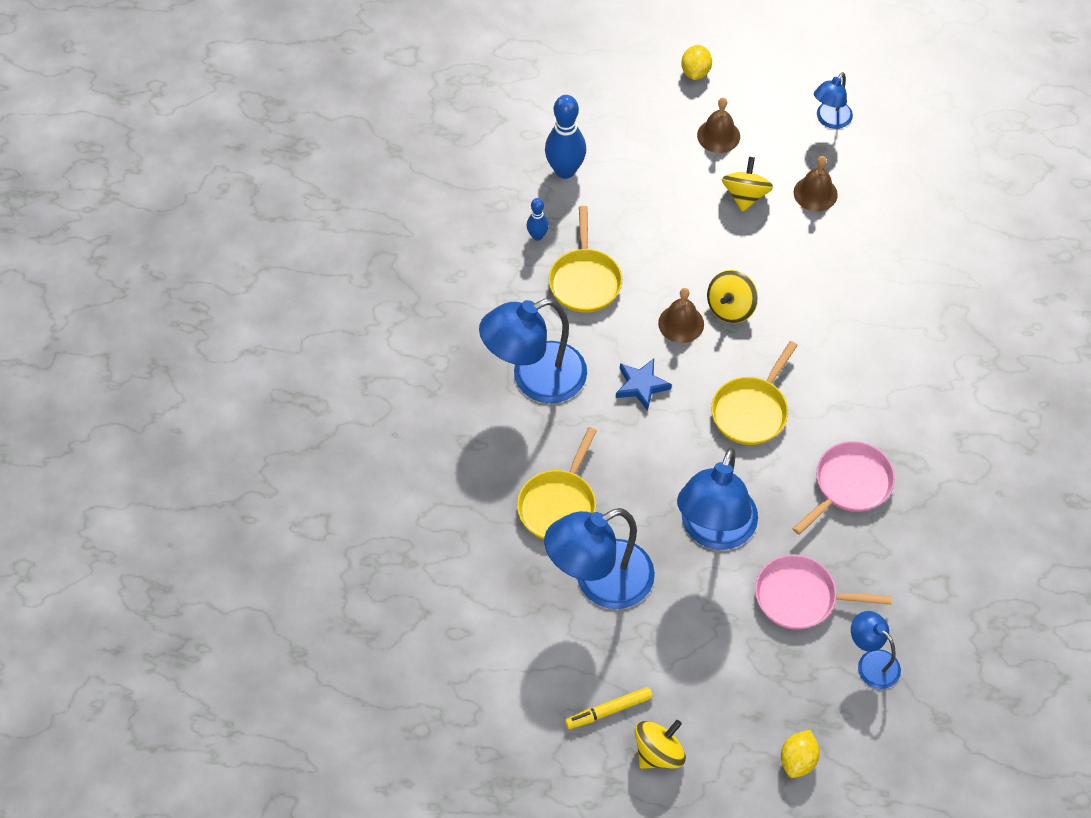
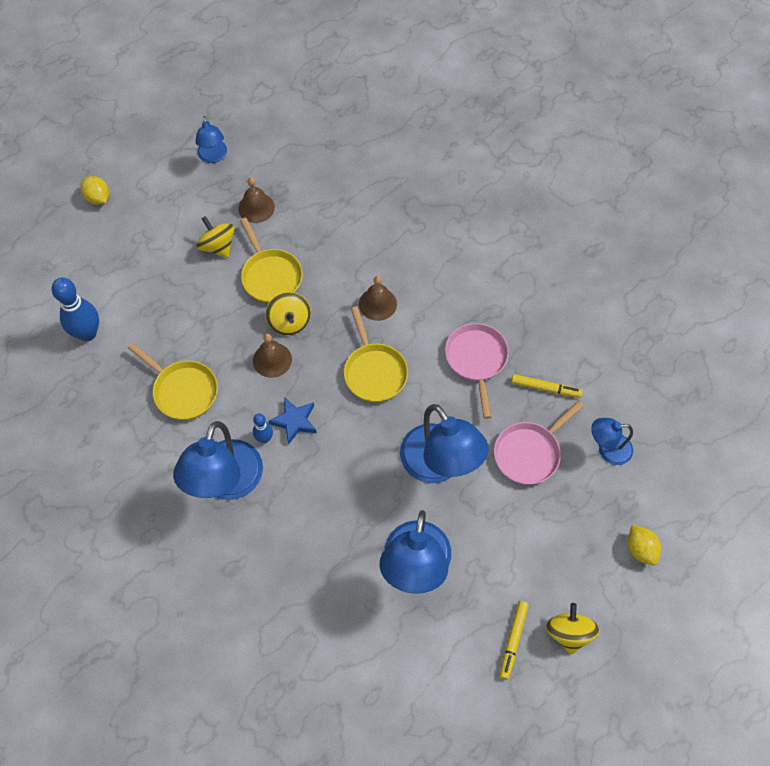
camera: 50 degrees left, 5 degrees up
yellow pan [517,427,597,539] -> yellow pan moved to [240,218,303,303]
blue bowling pin [527,198,549,241] -> blue bowling pin moved to [253,413,273,443]
brown bell [697,98,740,153] -> brown bell moved to [359,276,397,321]
none -> yellow marker [511,374,583,398]

